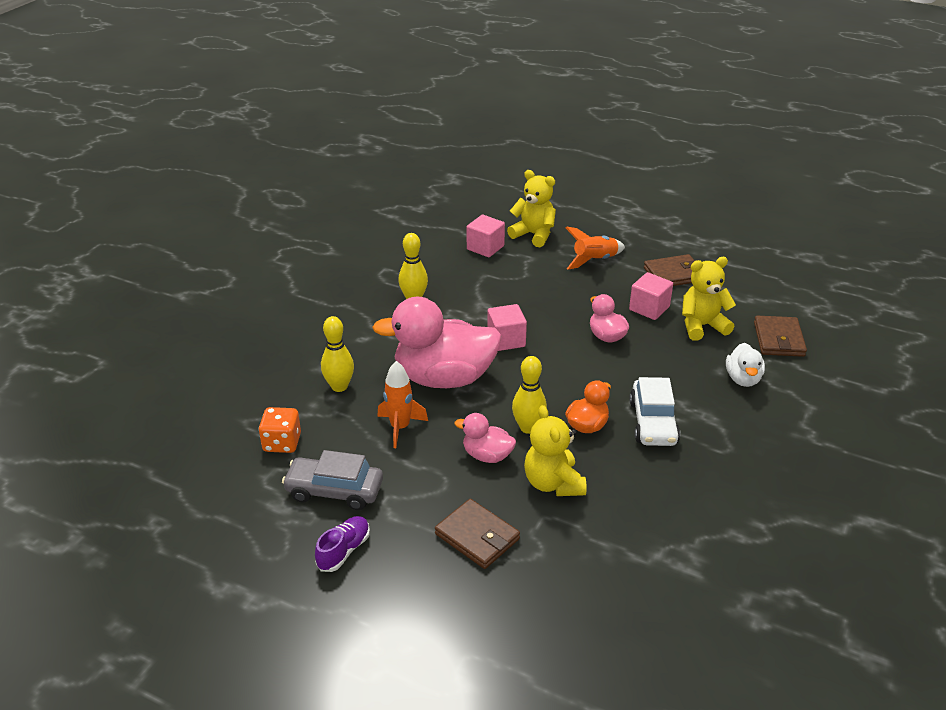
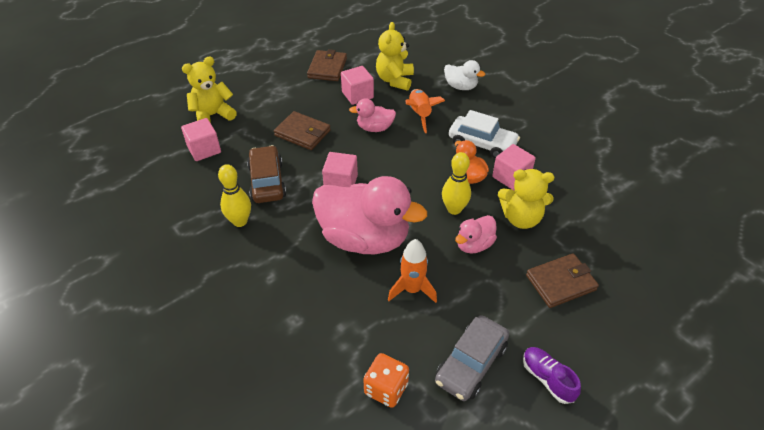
camera: 65 degrees left, 10 degrees up
yellow bowling pin [321,316,354,392] -> none
pink duck [372,297,502,388] -> pink duck turned 90 degrees counterclockwise [312,176,427,254]
orange rocket [566,227,625,269] -> orange rocket moved to [405,89,445,133]
brown wallet [754,316,807,357] -> brown wallet moved to [274,111,331,150]
none -> brown car [247,145,286,203]
none -> pink cube [492,144,536,190]

